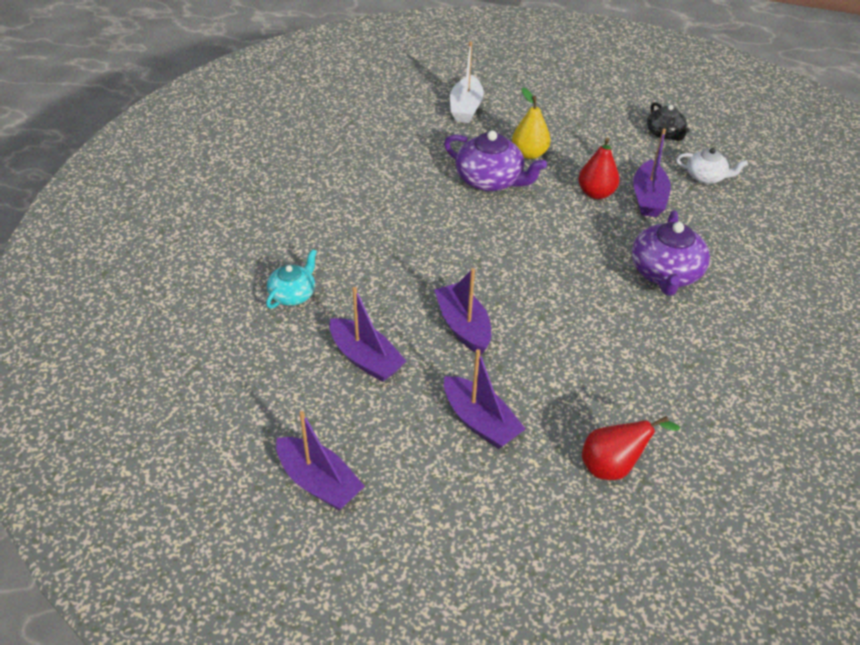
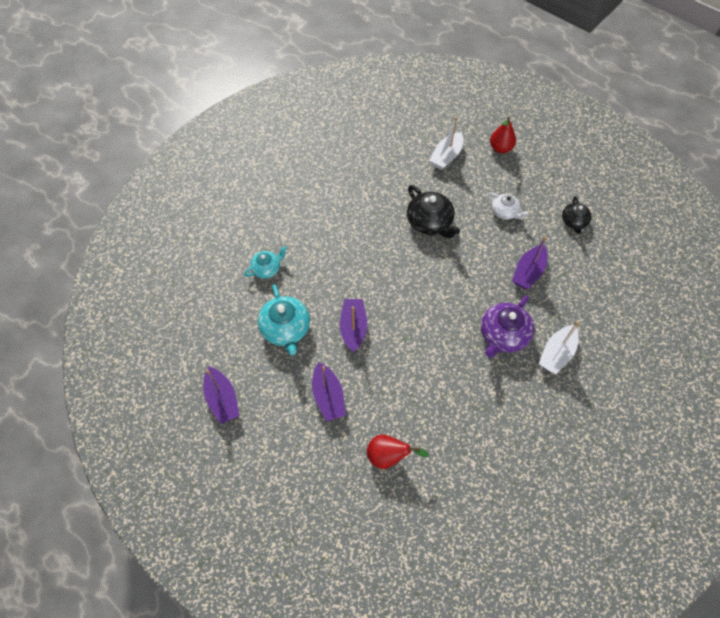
camera: 25 degrees right, 15 degrees up
purple boat [329,287,406,382] -> turquoise teapot [257,284,310,355]
purple teapot [444,131,547,191] -> black teapot [407,185,460,238]
yellow pear [512,88,551,159] -> none
red pear [579,138,619,199] -> red pear moved to [490,117,516,153]
white teapot [676,148,748,184] -> white teapot moved to [488,192,529,220]
none -> white boat [539,321,579,374]

